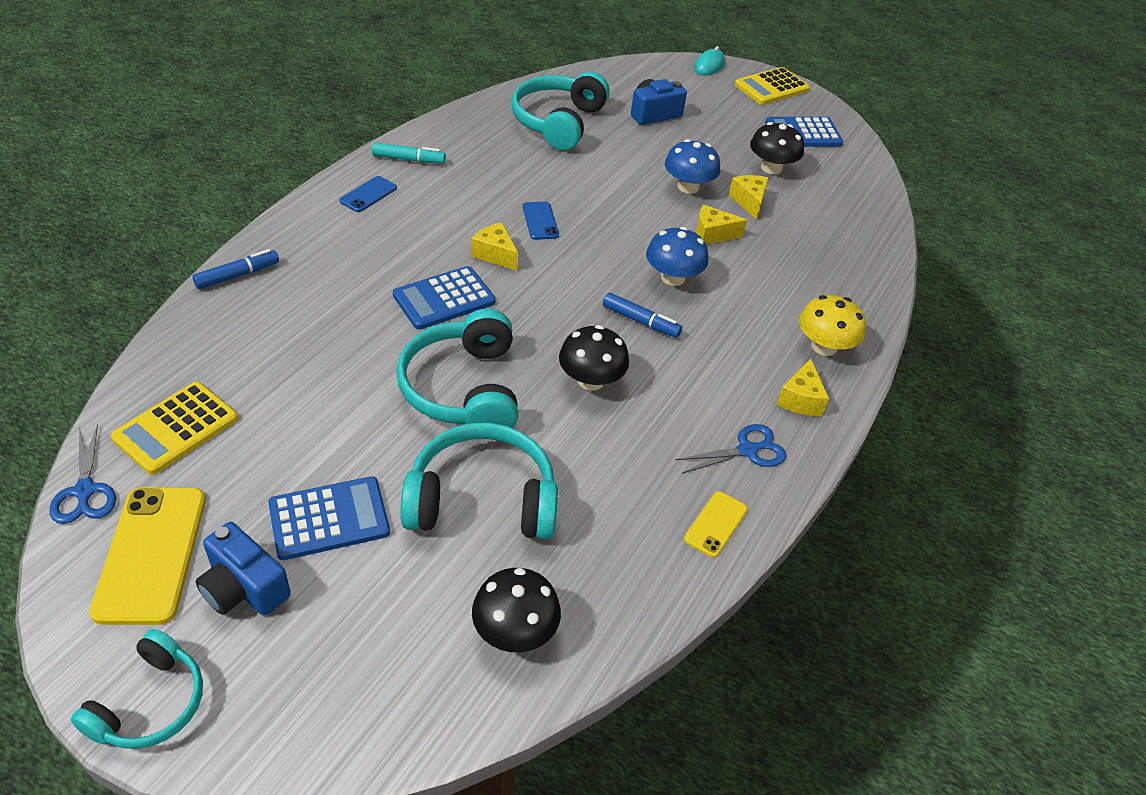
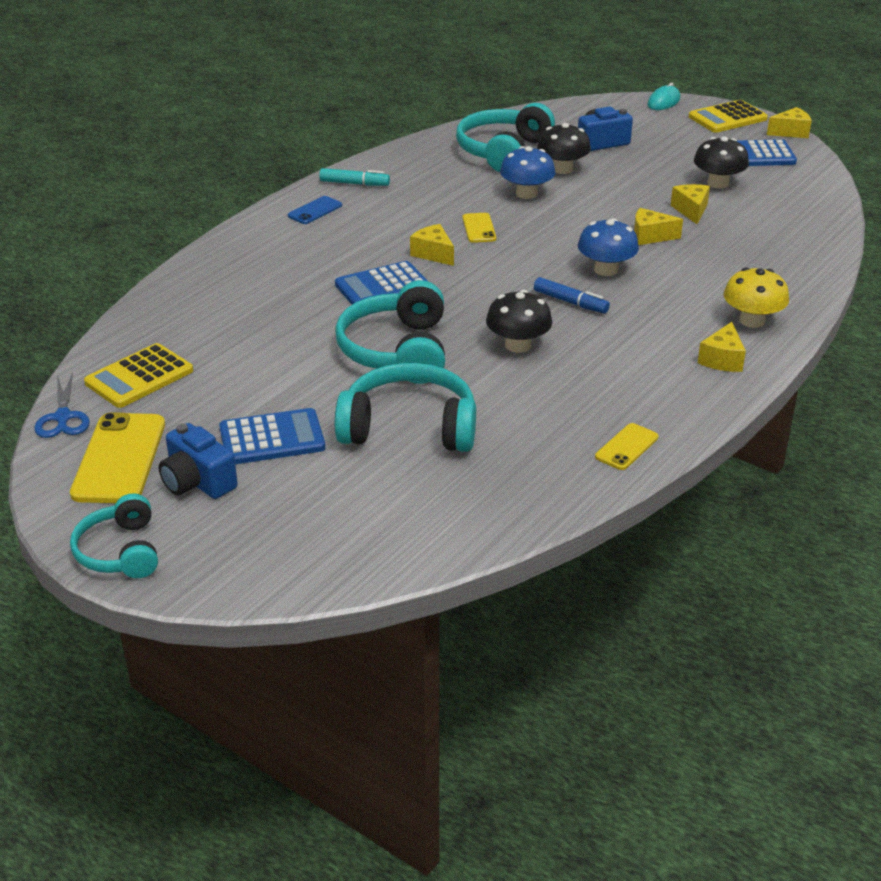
camera: 10 degrees right, 10 degrees down
turquoise headphones [71,629,203,749] -> turquoise headphones turned 135 degrees clockwise [70,494,158,578]
blue marker [192,249,279,289] -> none
black mushroom [472,568,561,652] -> black mushroom moved to [537,123,591,174]
blue phone [523,201,559,240] -> yellow phone [462,213,496,243]
blue mushroom [665,139,720,194] -> blue mushroom moved to [500,146,555,199]
blue scissors [675,424,786,474] -> none
none -> yellow cheese [767,107,812,138]

